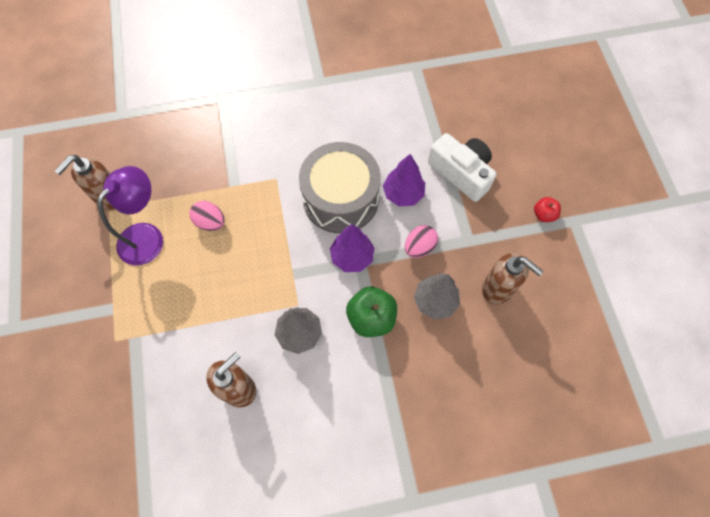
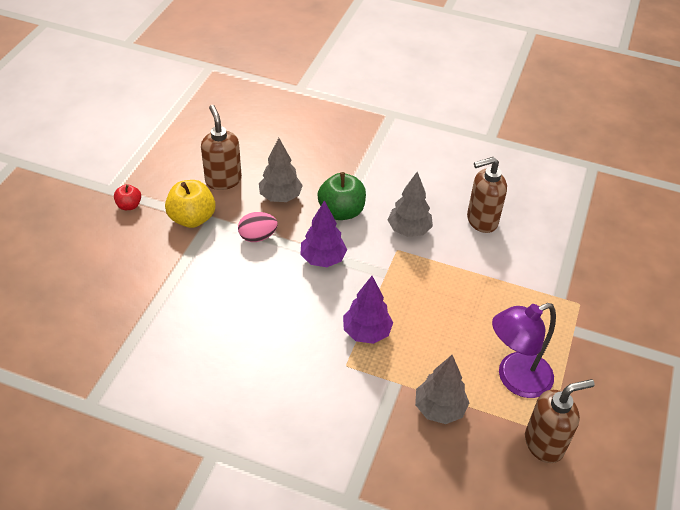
camera: 150 degrees left, 20 degrees down
pink egg [189,201,225,231] -> none
grey drum [299,142,381,234] -> none
purple tree [383,154,425,206] -> purple tree moved to [343,276,393,344]
white camera [428,133,496,202] -> none
none -> yellow apple [165,180,215,228]
none -> grey tree [415,355,469,424]

